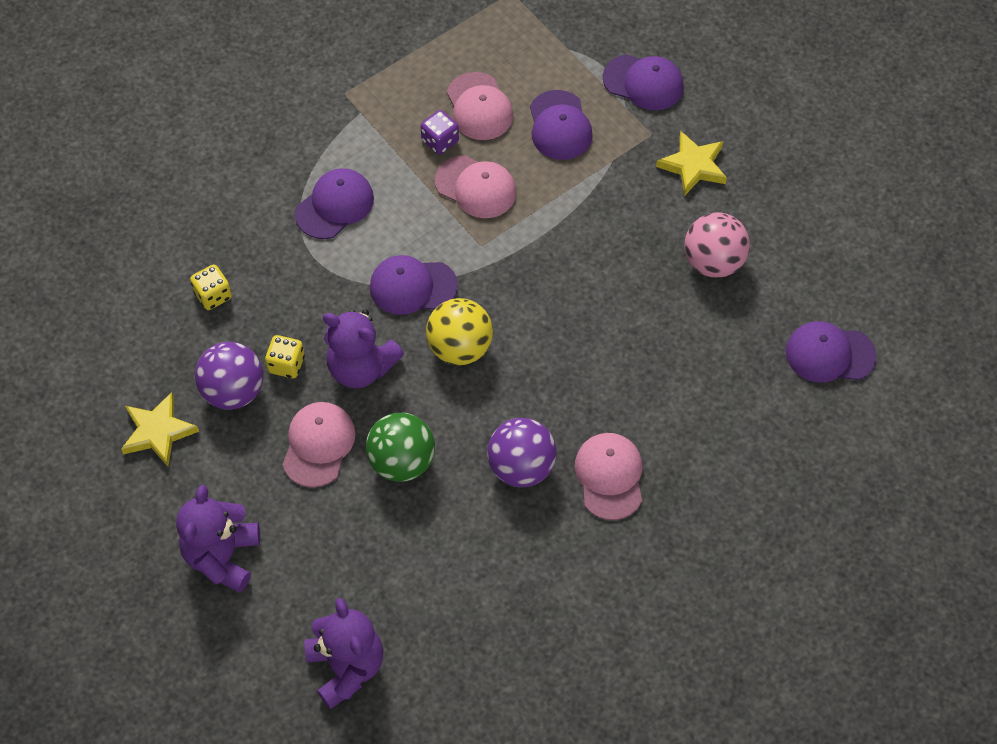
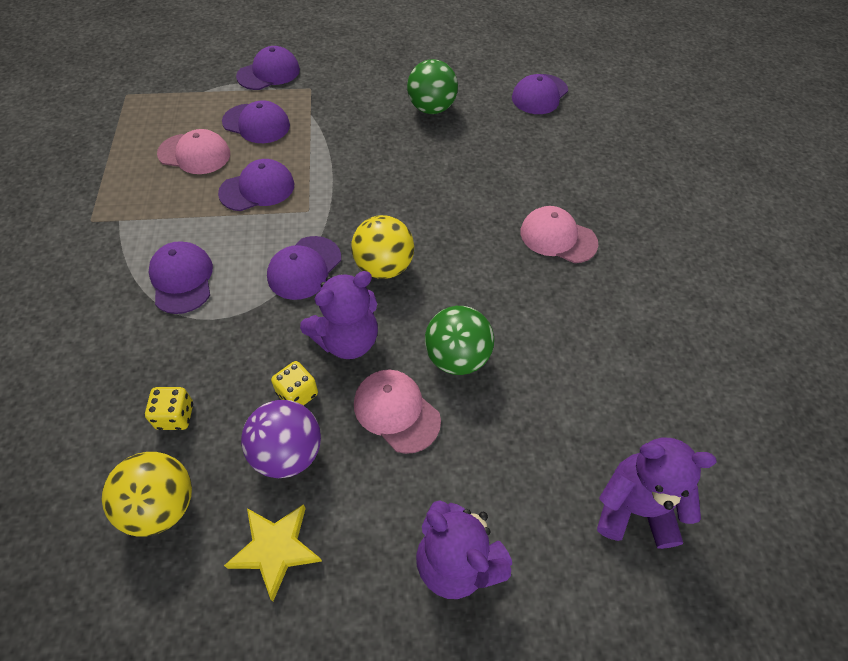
camera: 60 degrees left, 5 degrees down
purple dice [421,110,459,154] -> none
pink cap [435,155,517,218] -> purple cap [218,159,294,211]
purple ball [487,418,557,487] -> none
yellow star [656,131,727,196] -> none
pink ball [684,212,750,278] -> green ball [407,59,458,114]
none -> yellow ball [102,452,192,537]

